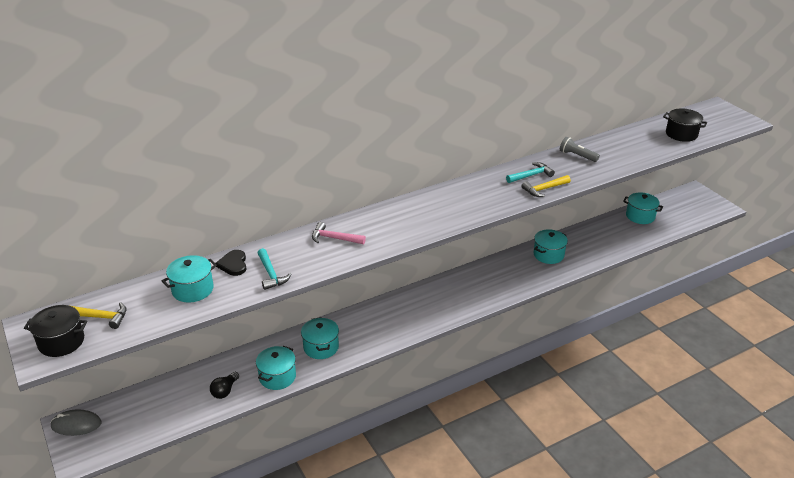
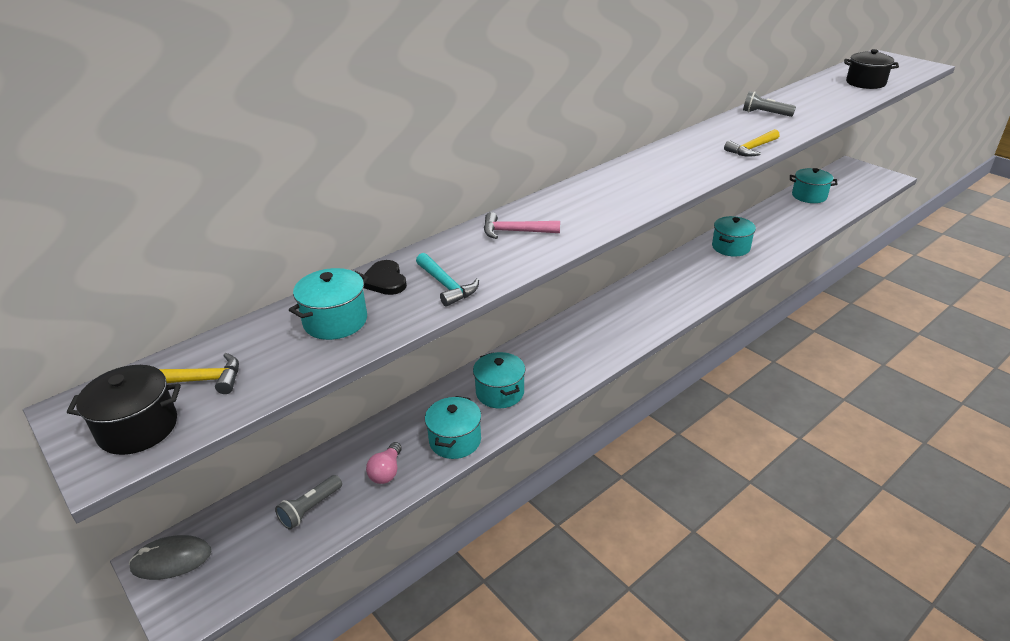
camera: 10 degrees left, 0 degrees up
black light bulb [210,371,239,399] -> pink light bulb [366,442,402,484]
turquoise hammer [506,162,555,183] -> none
none -> grey flashlight [275,475,342,530]

